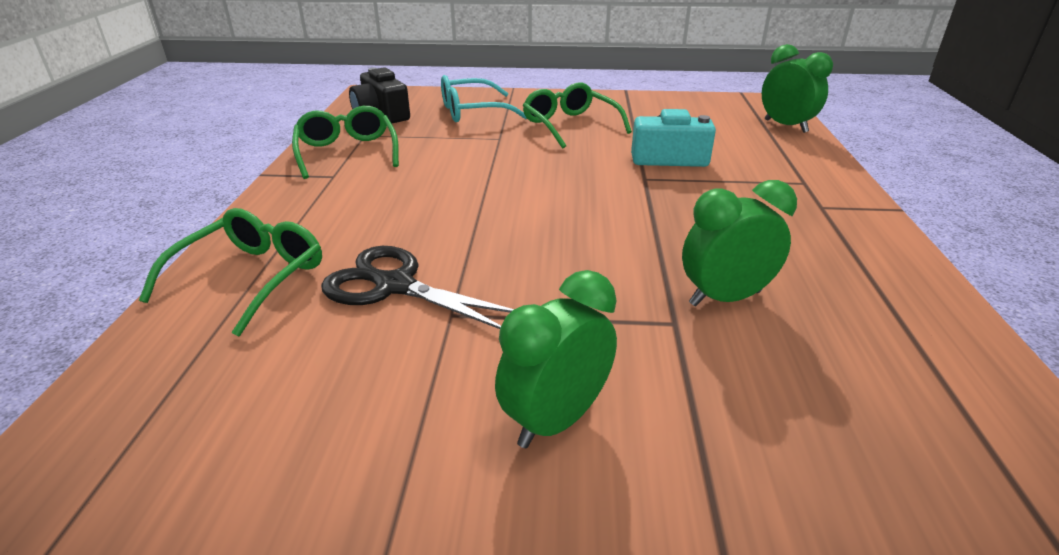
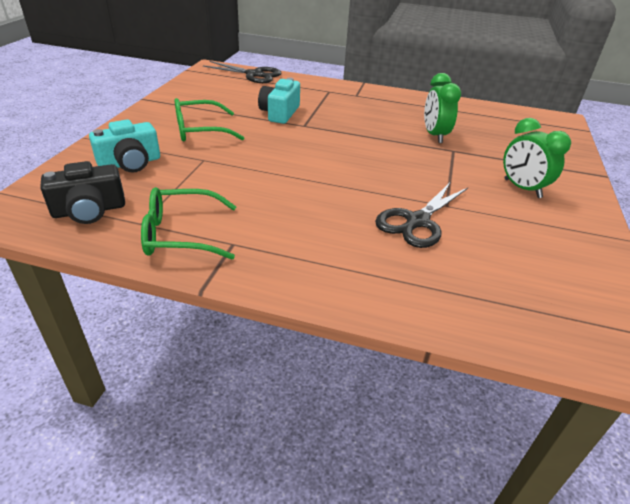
camera: 80 degrees left, 5 degrees up
green glasses [139,208,322,337] -> none
turquoise glasses [441,75,527,122] -> turquoise camera [89,120,160,173]
green clock [762,44,833,133] -> black scissors [203,61,281,83]

